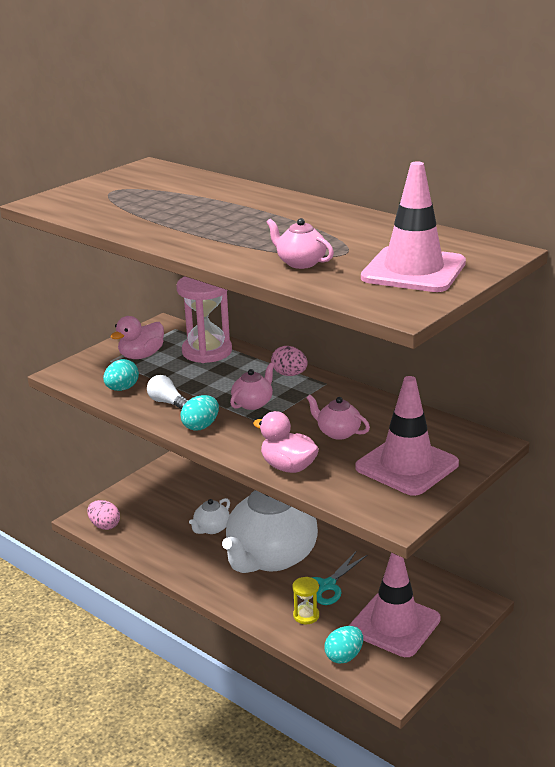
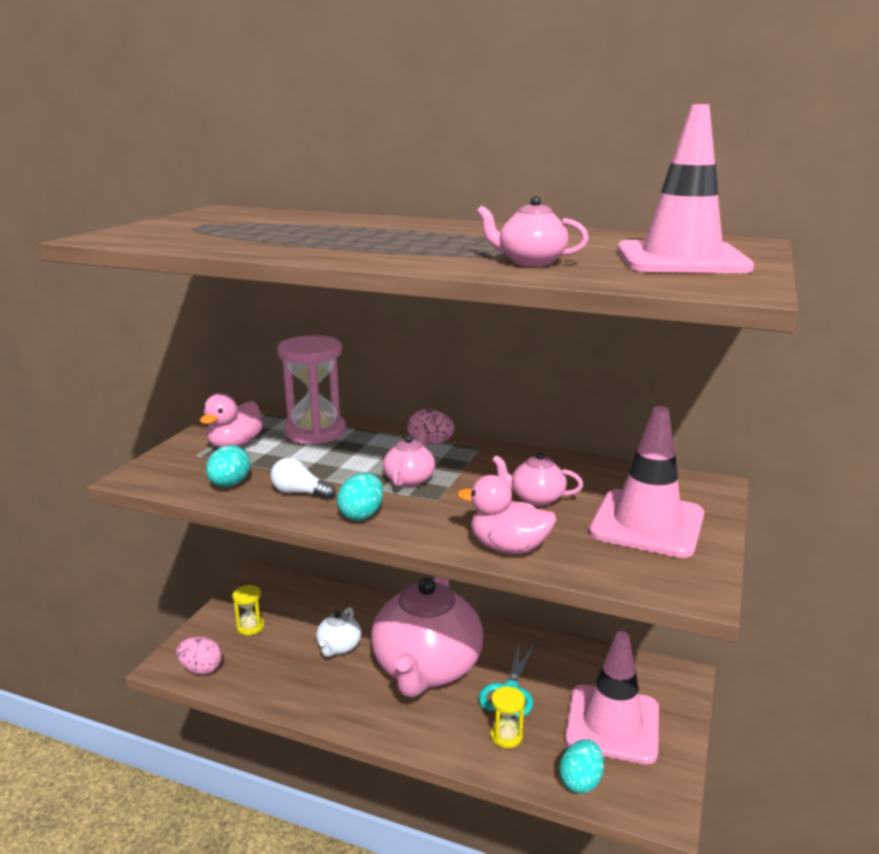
camera: 20 degrees left, 5 degrees down
white teapot [222,490,318,573] -> pink teapot [371,576,483,697]
none -> yellow hourglass [232,585,264,635]

